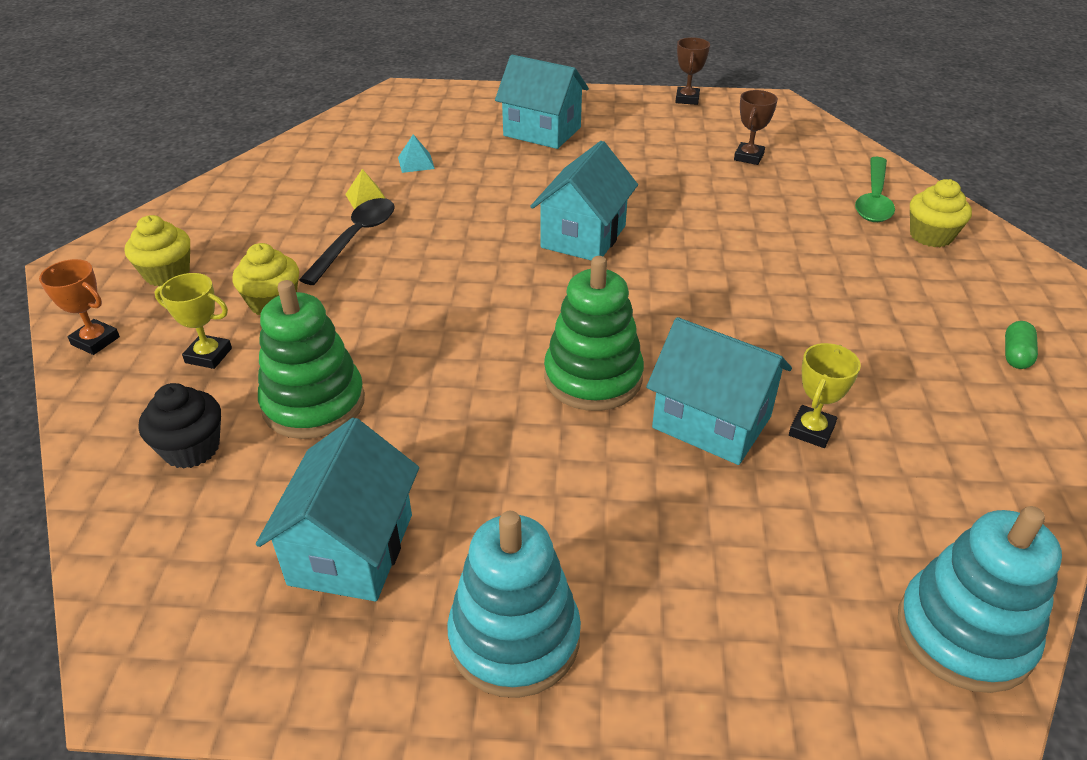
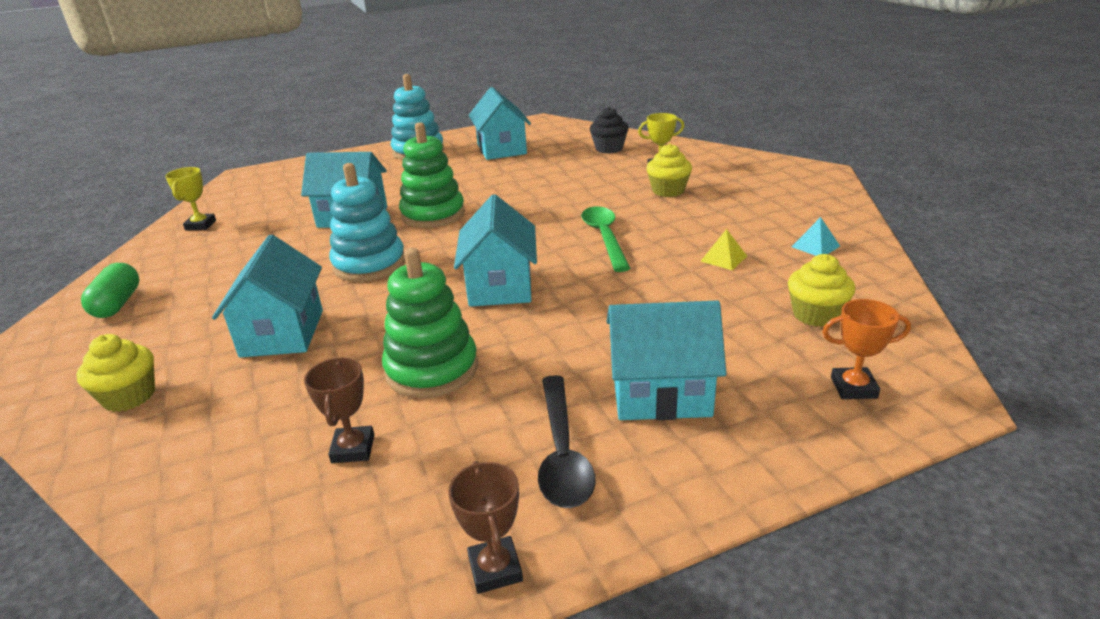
camera: 155 degrees right, 10 degrees down
orange trophy [39,259,120,355] -> orange trophy moved to [822,299,911,399]
yellow cupcake [125,215,190,286] -> yellow cupcake moved to [788,254,855,327]
green stacking toy [258,280,365,439] -> green stacking toy moved to [382,248,478,398]
black spoon [299,198,395,285] -> black spoon moved to [538,375,596,508]
turquoise pyramid [398,134,435,173] -> turquoise pyramid moved to [792,217,840,256]
yellow trophy [789,343,861,448] -> yellow trophy moved to [165,167,216,231]
green spoon [855,157,895,222] -> green spoon moved to [581,206,631,272]
turquoise stacking toy [898,506,1062,693] -> turquoise stacking toy moved to [329,163,405,282]
green capsule [1005,321,1038,369] -> green capsule [81,263,139,318], size x1.53
none -> turquoise house [212,235,323,358]

